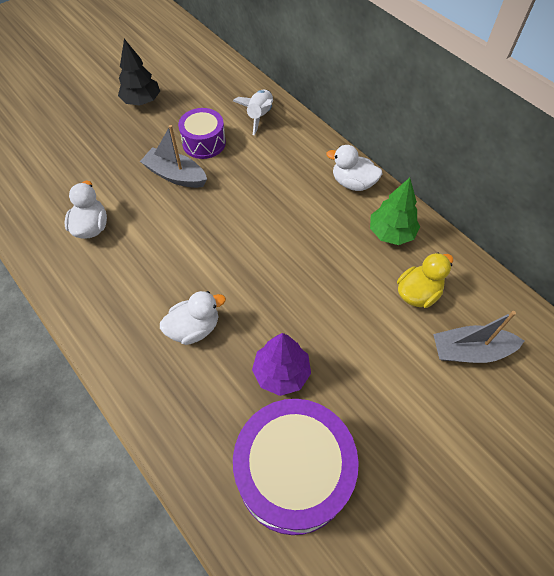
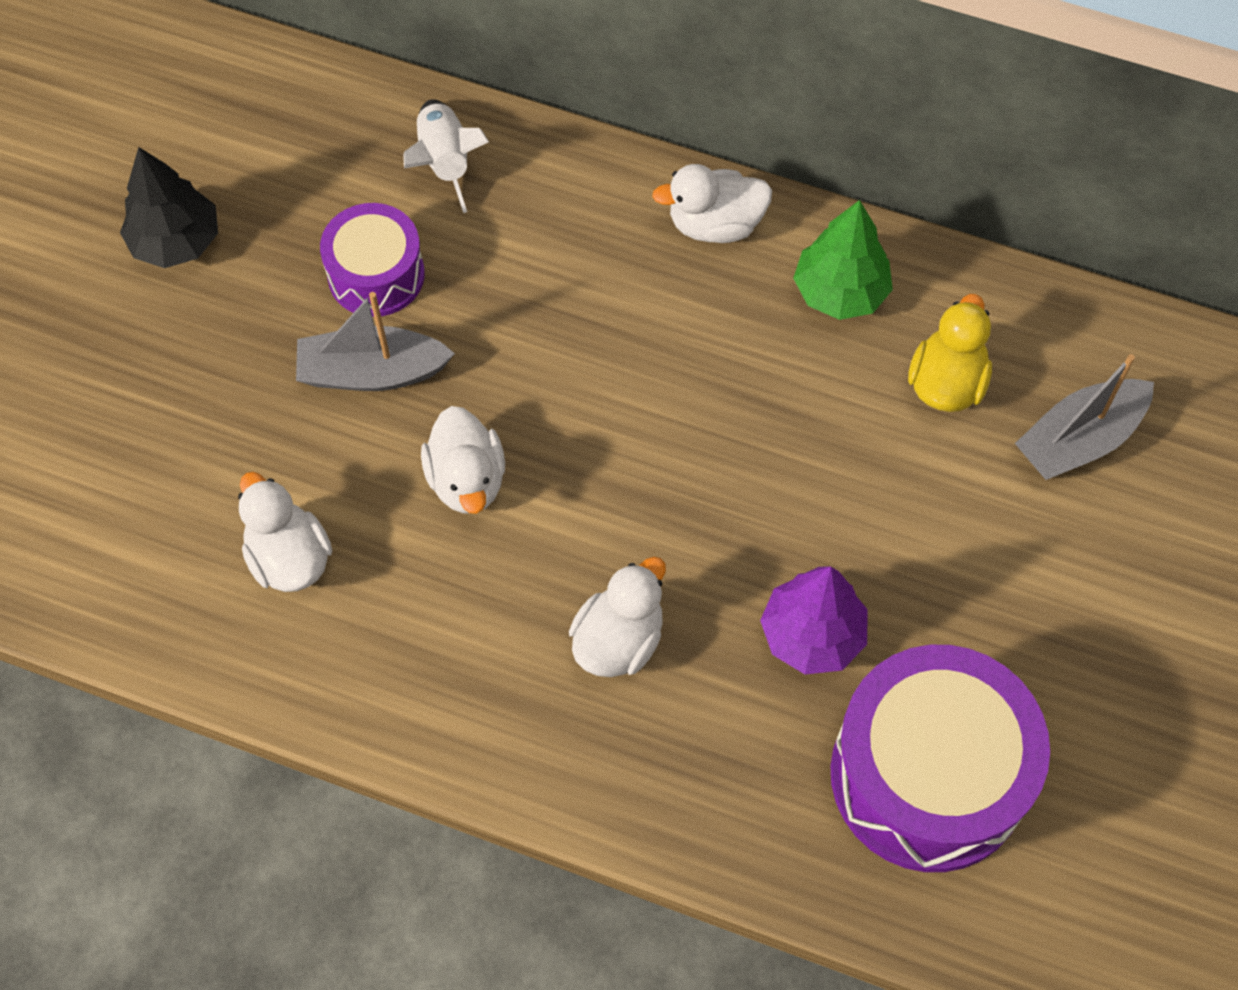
camera: 30 degrees left, 5 degrees up
none -> white duck [421,406,505,514]

